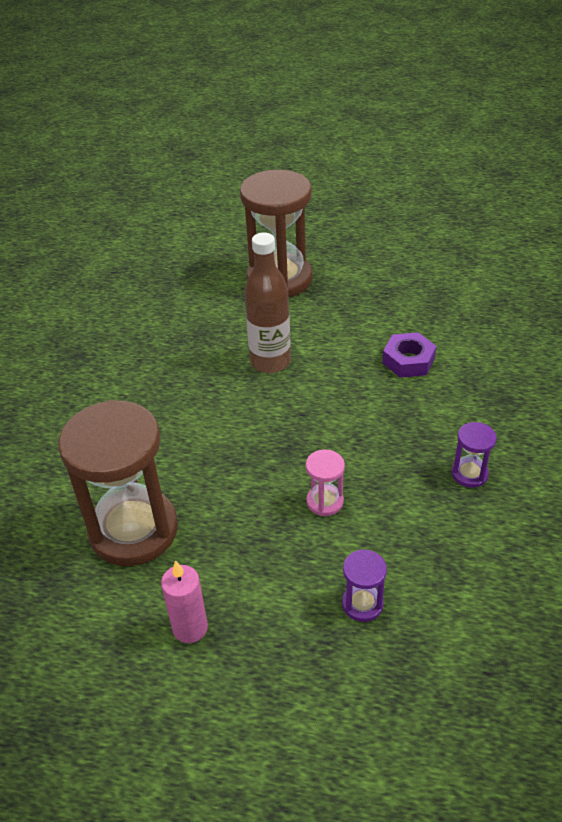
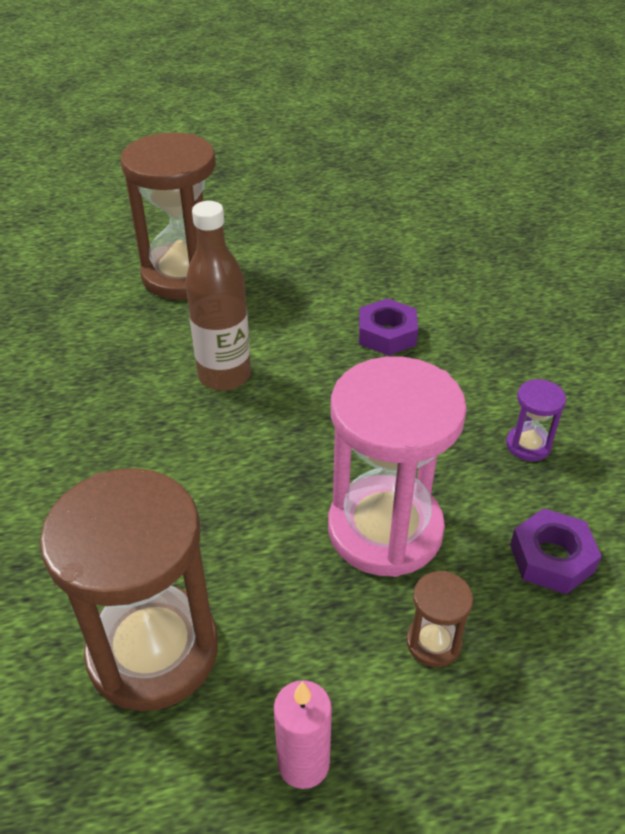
camera: 25 degrees left, 0 degrees up
pink hourglass [306,449,345,516] -> pink hourglass [328,357,467,577], size x2.35
purple hourglass [342,549,387,622] -> none
none -> brown hourglass [407,571,473,667]
none -> purple nut [510,508,602,594]

